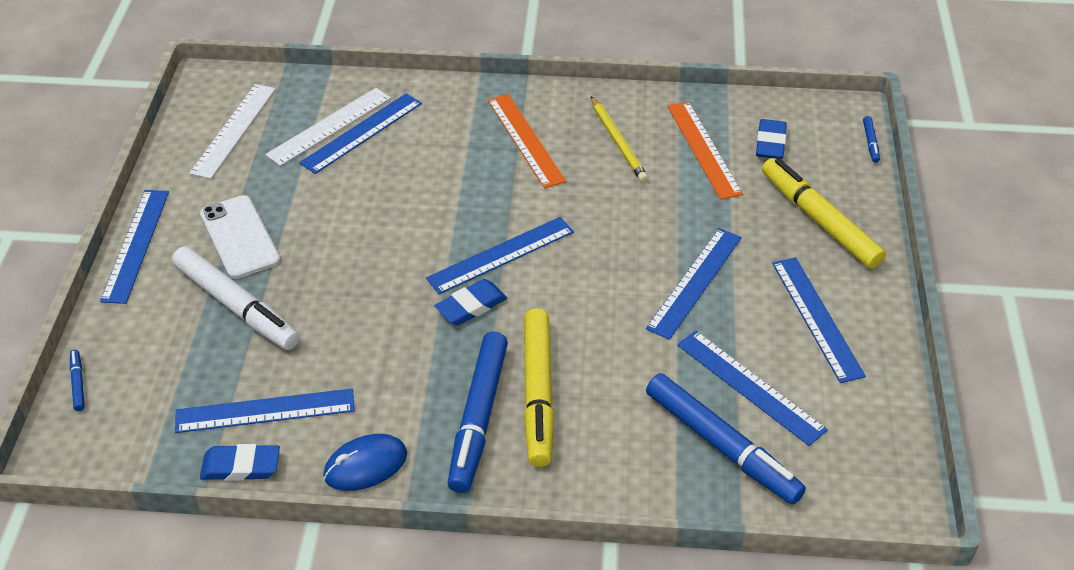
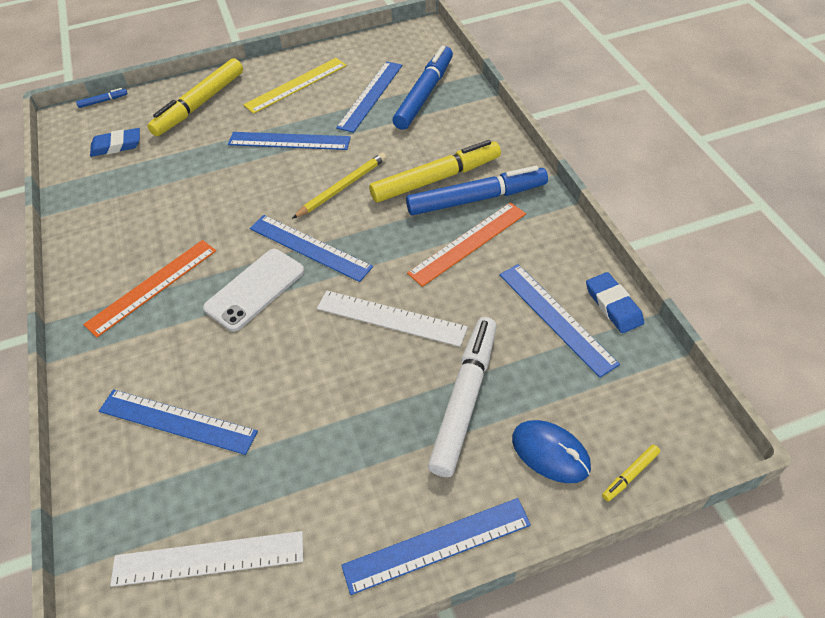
camera: 110 degrees left, 5 degrees up
blue marker [70,350,85,411] -> yellow marker [602,445,660,502]
white phone [200,195,281,279] -> white phone moved to [203,249,305,332]
white ruler [265,88,391,166] -> white ruler moved to [317,291,468,347]
blue mouse [324,434,407,491] -> blue mouse moved to [512,420,591,483]
blue eraser [435,279,507,326] -> none
yellow pencil [591,96,648,183] -> yellow pencil moved to [292,153,387,219]
orange ruler [667,101,743,200] -> orange ruler moved to [407,202,526,287]
blue ruler [772,257,866,383] -> yellow ruler [244,58,347,114]

